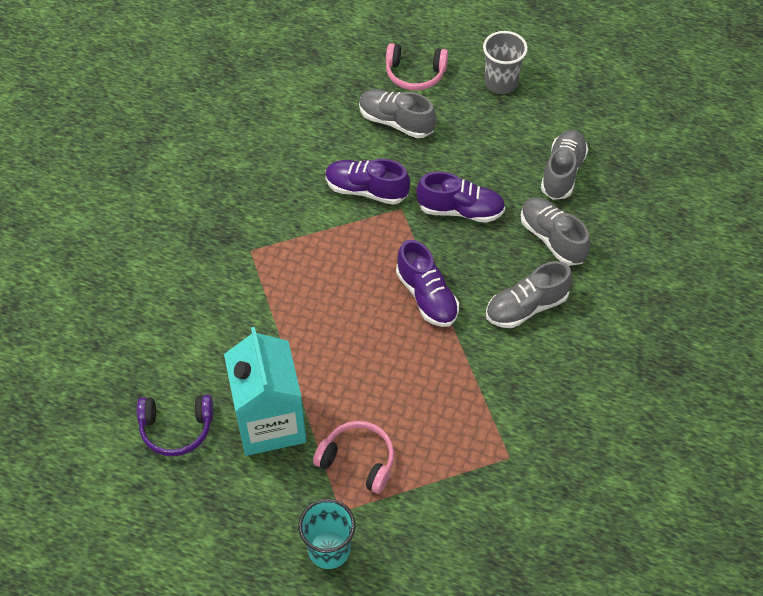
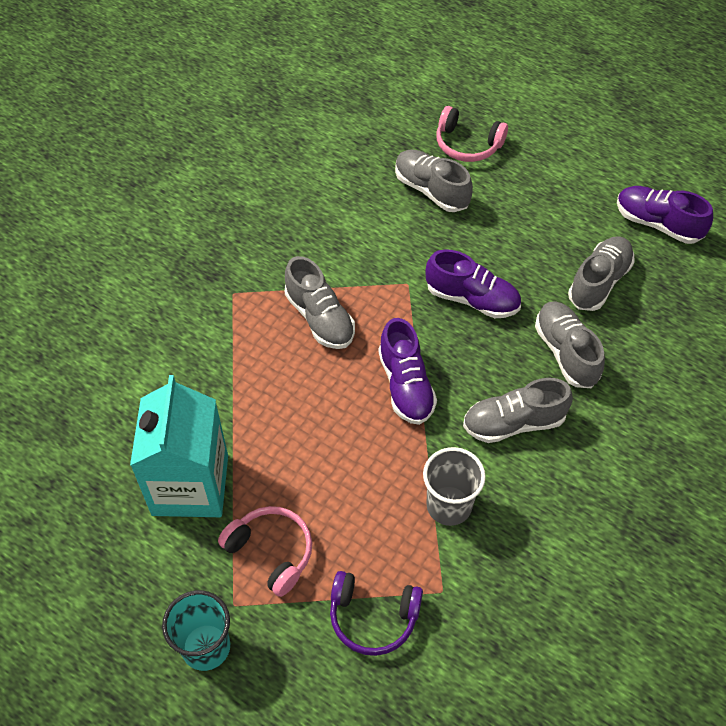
camera: 15 degrees right, 0 degrees up
purple headphones [137,395,213,456] -> purple headphones moved to [330,571,423,656]
purple shoe [325,159,410,205] -> purple shoe moved to [617,186,713,244]
grey cup [483,31,528,94] -> grey cup moved to [423,447,486,526]
none -> grey shoe [285,256,355,349]

